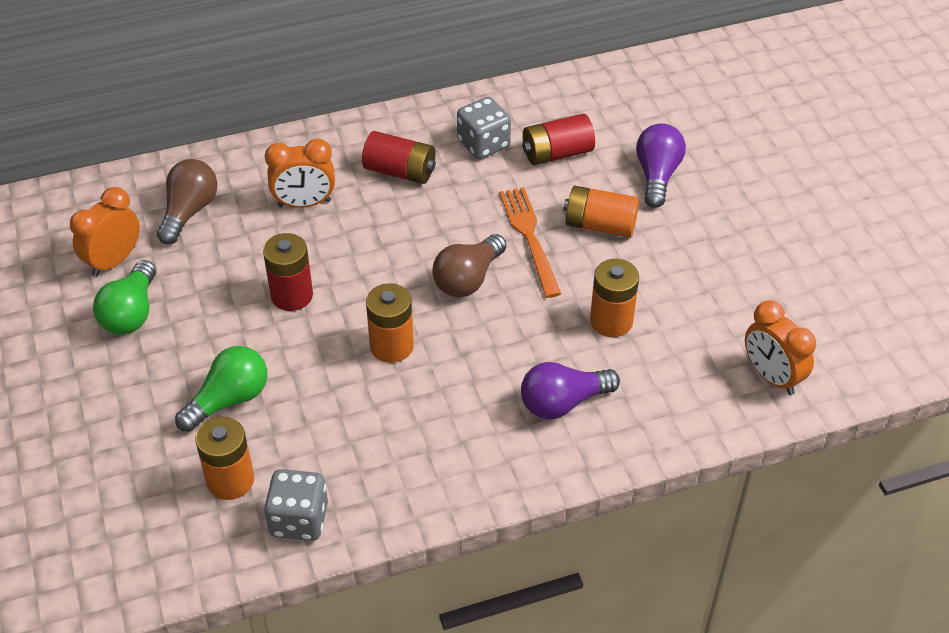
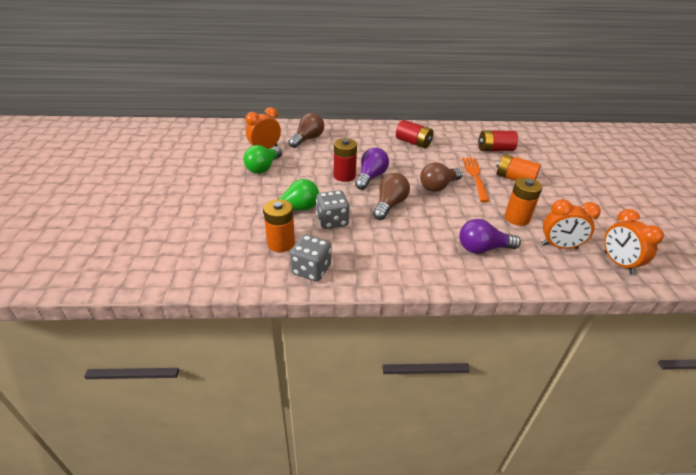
camera: 15 degrees right, 10 degrees down
orange clock [265,138,335,208] -> orange clock moved to [542,199,601,249]
orange battery [366,283,414,363] -> brown light bulb [373,173,410,220]
grey dice [457,97,511,159] -> grey dice moved to [316,190,349,229]
purple light bulb [636,123,686,208] -> purple light bulb moved to [355,148,389,190]

